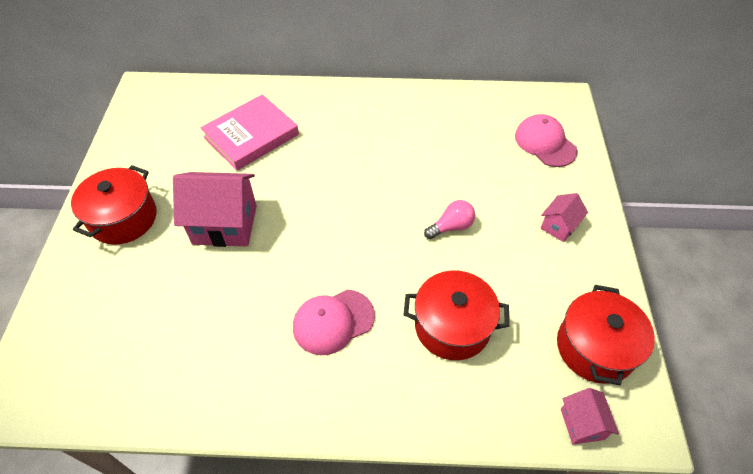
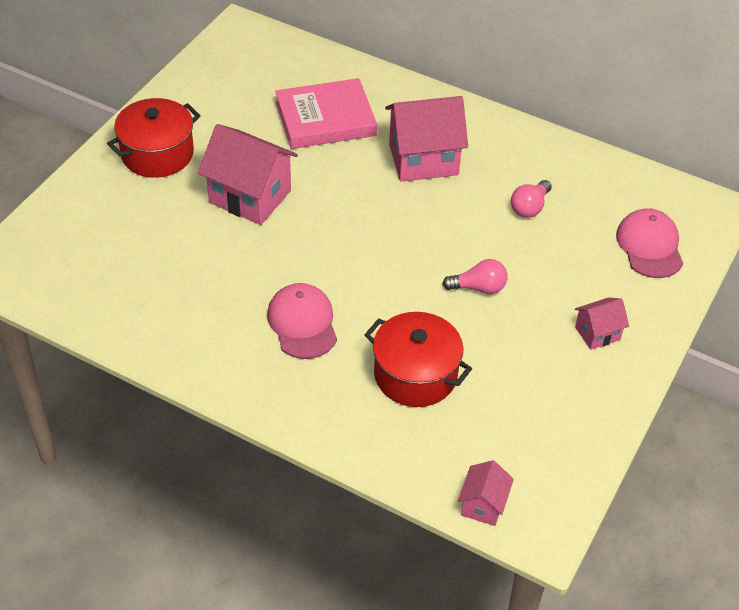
camera: 25 degrees right, 5 degrees down
pink cap [293,290,375,355] -> pink cap turned 75 degrees clockwise [267,283,337,359]
red pot [557,285,655,385] -> none
none -> pink house [385,96,468,182]
none -> pink light bulb [511,180,552,218]

